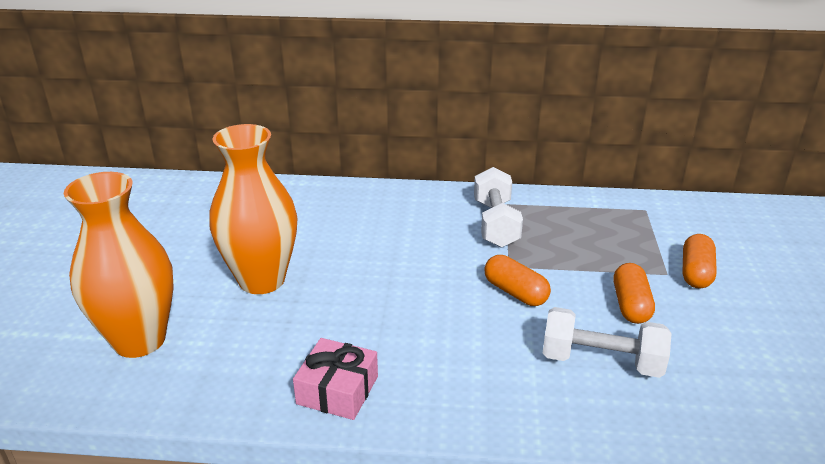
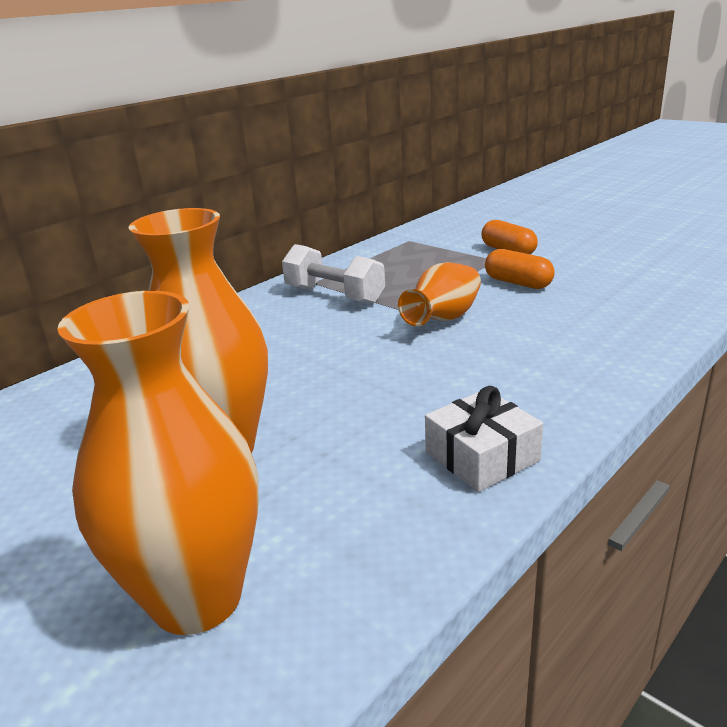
camera: 50 degrees left, 5 degrees down
pink gift [293,338,378,420] -> white gift [425,386,543,492]
orange capsule [484,255,551,306] -> orange vase [398,262,481,326]
white dumbbell [543,307,672,378] -> none

